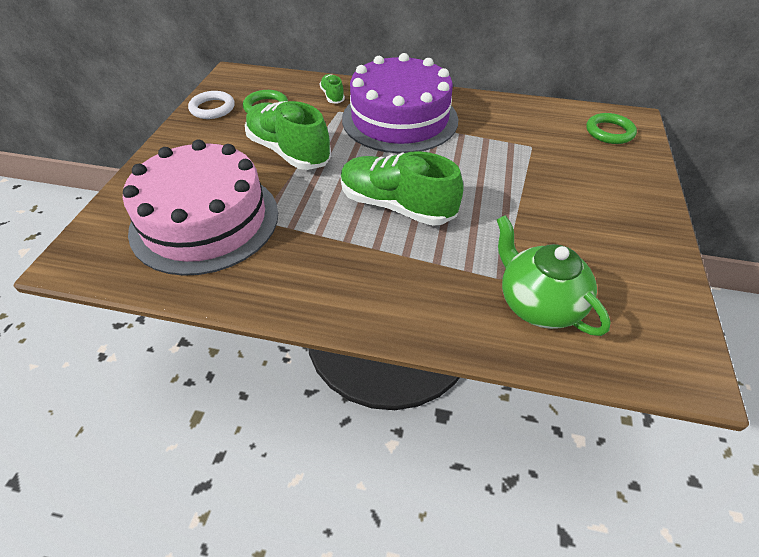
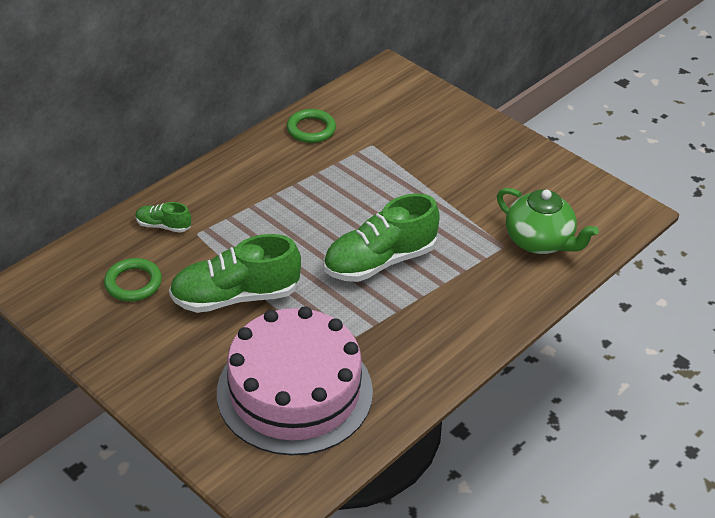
camera: 60 degrees left, 5 degrees down
white ring [188,91,234,119] -> none
purple cake [342,53,458,153] -> none
green teapot [497,215,611,336] -> green teapot turned 135 degrees counterclockwise [497,188,599,254]
green ring [586,113,637,144] -> green ring moved to [287,109,336,143]

